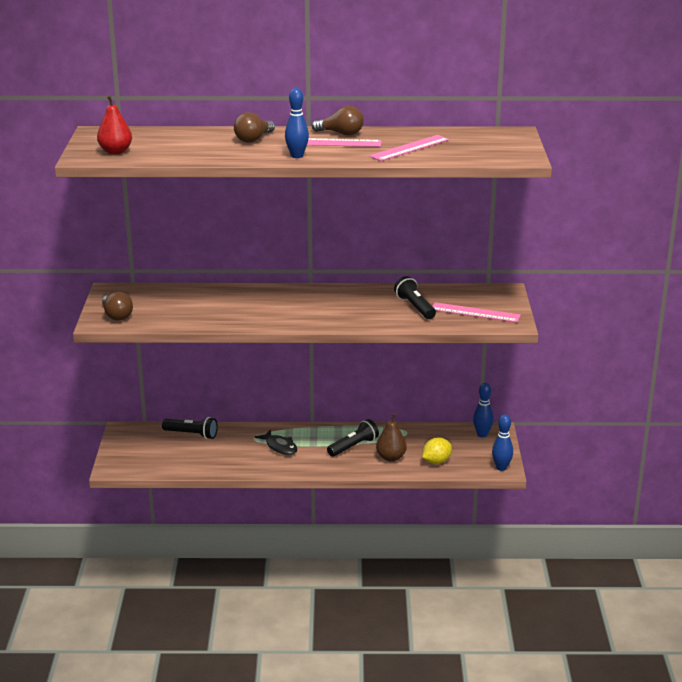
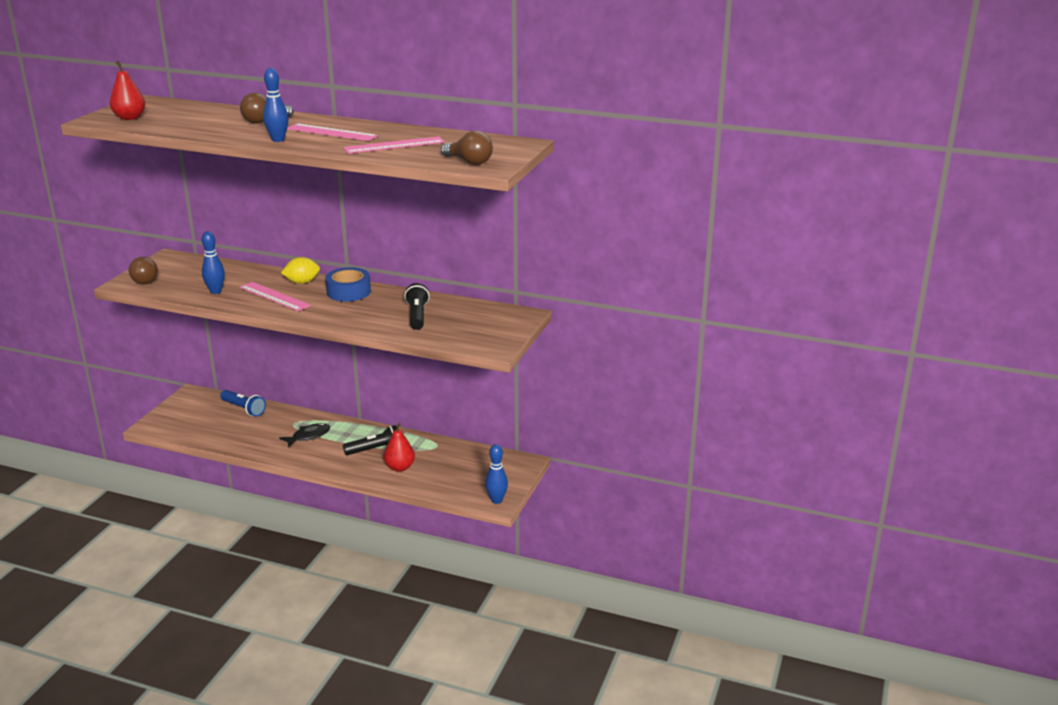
camera: 20 degrees right, 0 degrees up
black flashlight [162,417,218,439] -> blue flashlight [220,390,266,417]
black fish [255,429,297,455] -> black fish turned 105 degrees counterclockwise [279,423,331,447]
brown light bulb [312,106,364,135] -> brown light bulb moved to [441,131,493,165]
brown pear [376,413,407,462] -> red pear [383,423,415,472]
yellow lemon [422,438,452,464] -> yellow lemon moved to [281,257,320,284]
pink ruler [432,302,521,322] -> pink ruler moved to [240,282,311,311]
blue bowling pin [473,383,494,438] -> blue bowling pin moved to [202,231,225,294]
none -> blue tape [325,267,371,302]

